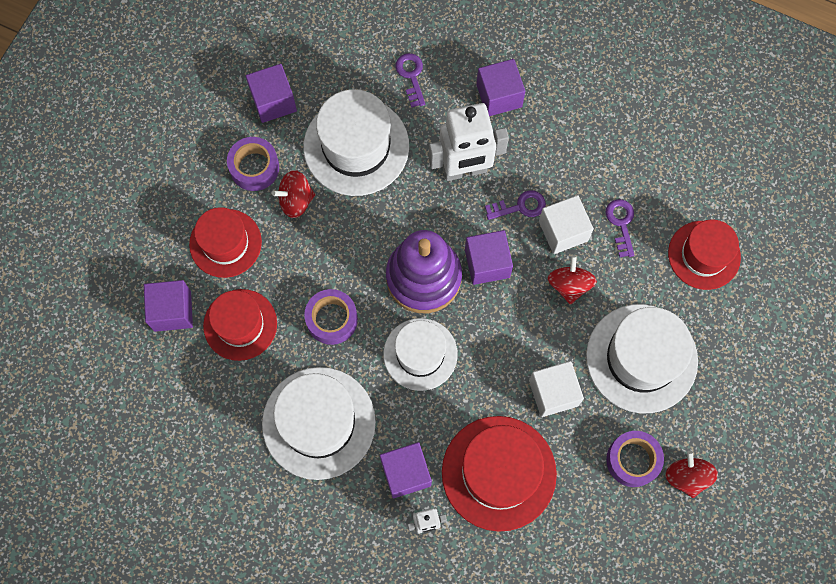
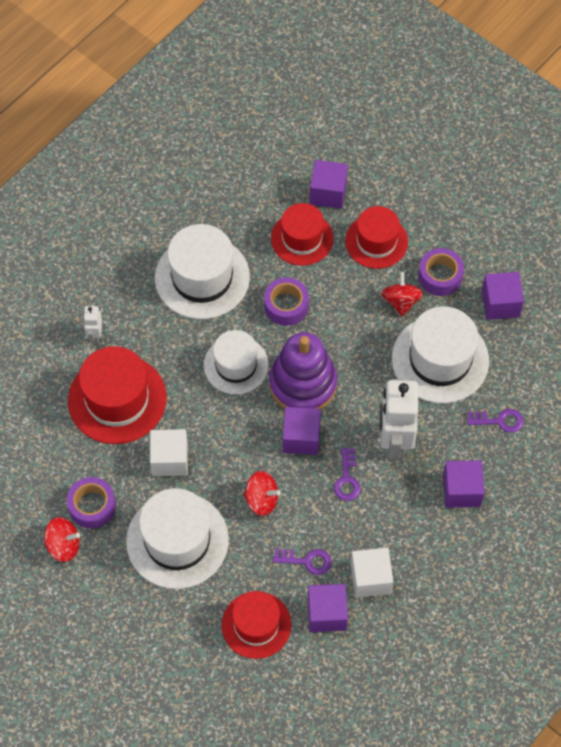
camera: 105 degrees right, 10 degrees down
purple cube [380,442,432,499] -> purple cube moved to [308,584,348,632]
white cube [539,195,594,254] -> white cube moved to [350,548,394,598]

